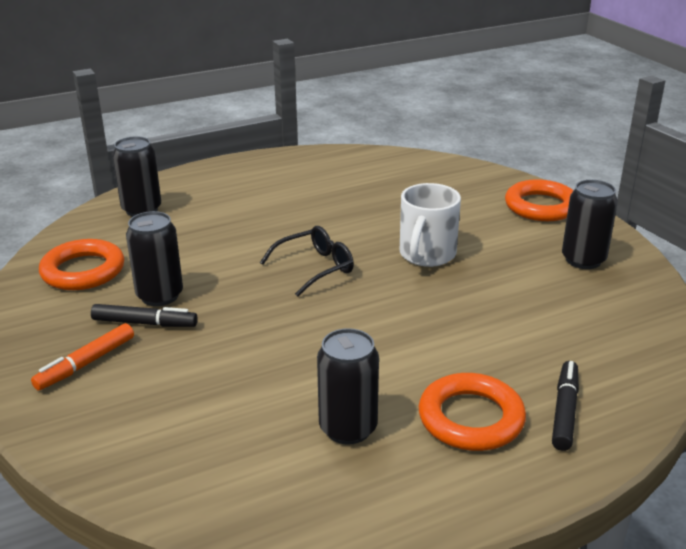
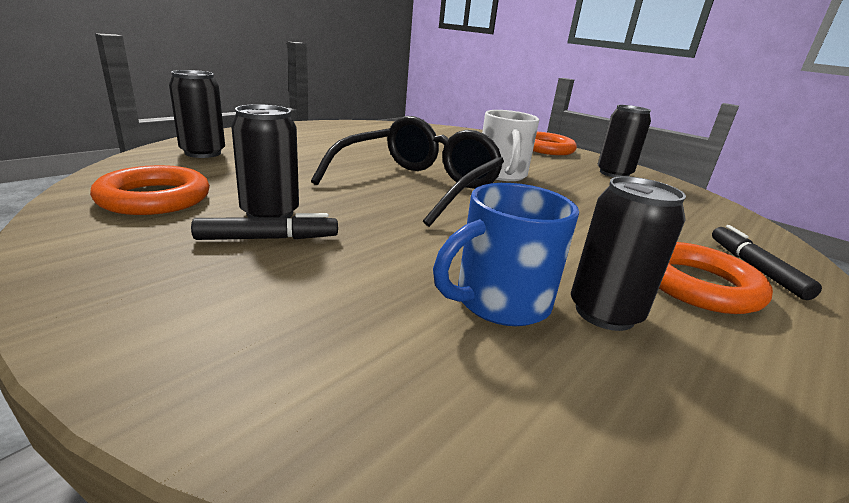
camera: 25 degrees left, 5 degrees down
orange marker [31,323,134,391] -> none
black glasses [260,226,354,297] -> black glasses [311,116,504,227], size x1.86
none -> blue mug [433,183,579,326]

